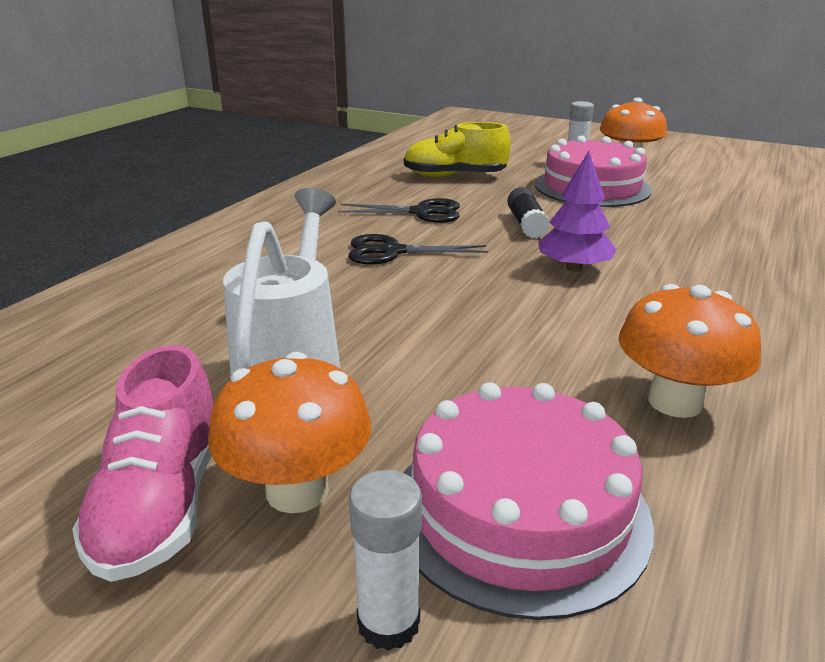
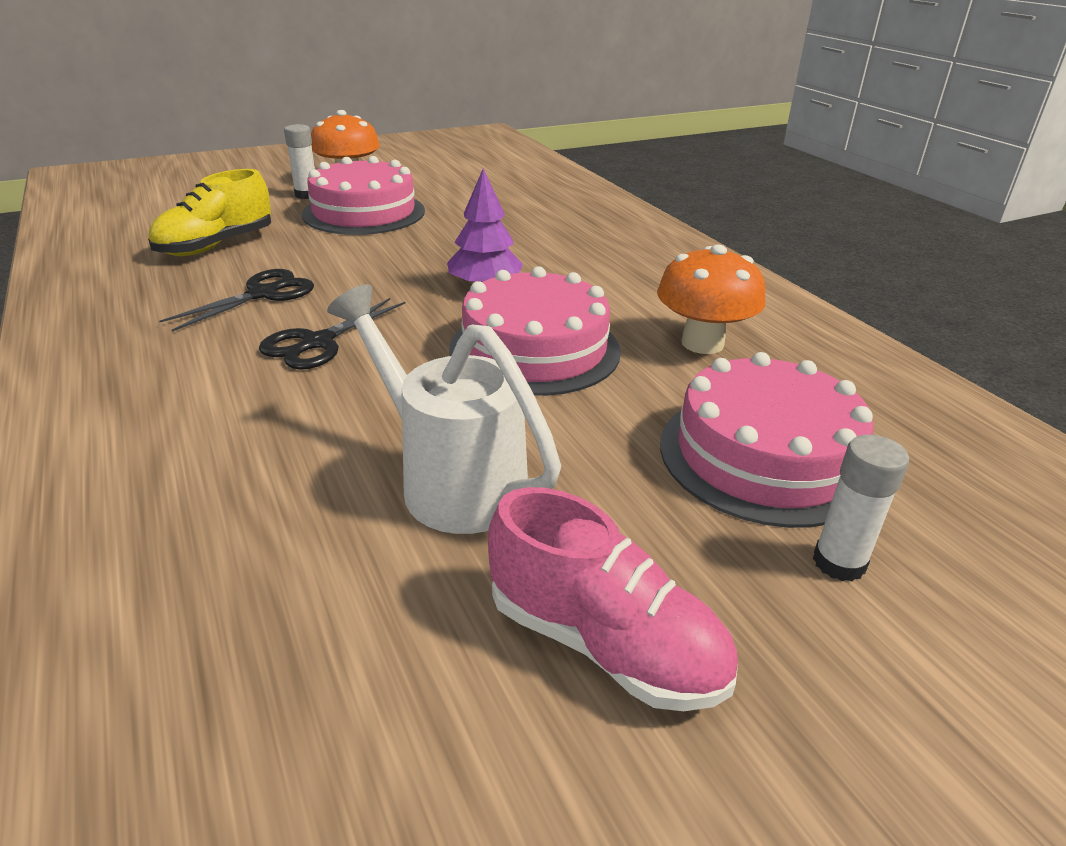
camera: 55 degrees left, 5 degrees up
orange mushroom [208,352,371,513] -> none
black glue stick [507,187,550,238] -> none
none -> pink cake [449,266,621,396]

